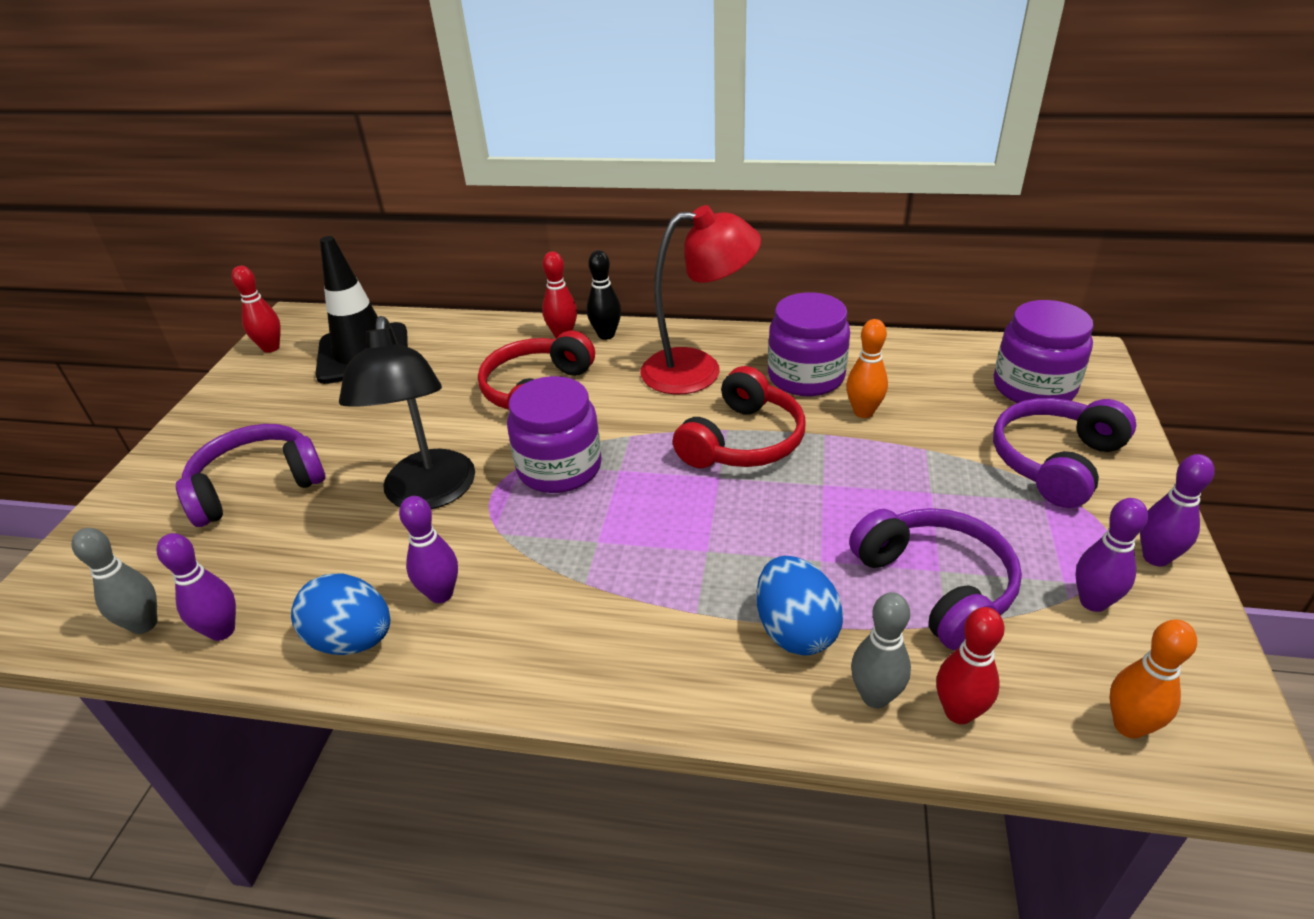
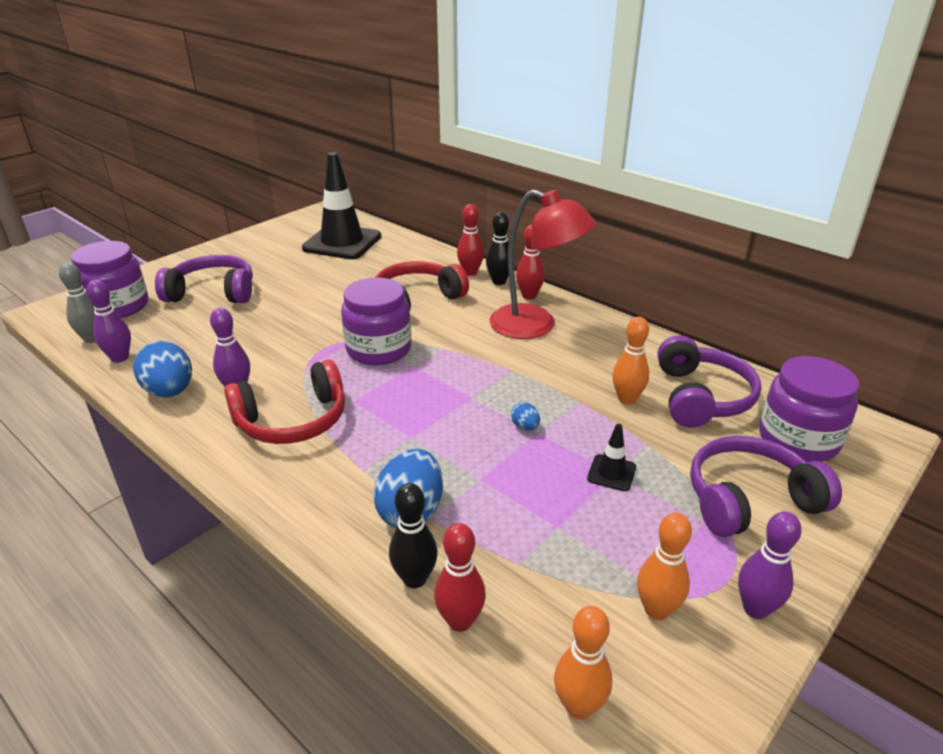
camera: 30 degrees right, 5 degrees down
red bowling pin [231,266,281,353] -> red bowling pin moved to [516,225,545,300]
black lamp [339,316,475,509] -> none
red headphones [673,366,806,468] -> red headphones moved to [224,359,345,444]
purple jar [768,292,850,396] -> purple jar moved to [71,241,149,318]
purple headphones [849,508,1022,650] -> purple headphones moved to [657,335,762,427]
grey bowling pin [851,592,911,708] -> black bowling pin [389,483,438,588]
purple bowling pin [1075,498,1148,612] -> orange bowling pin [637,513,692,620]
none -> blue egg [511,402,540,431]
none -> black traffic cone [587,424,636,491]

